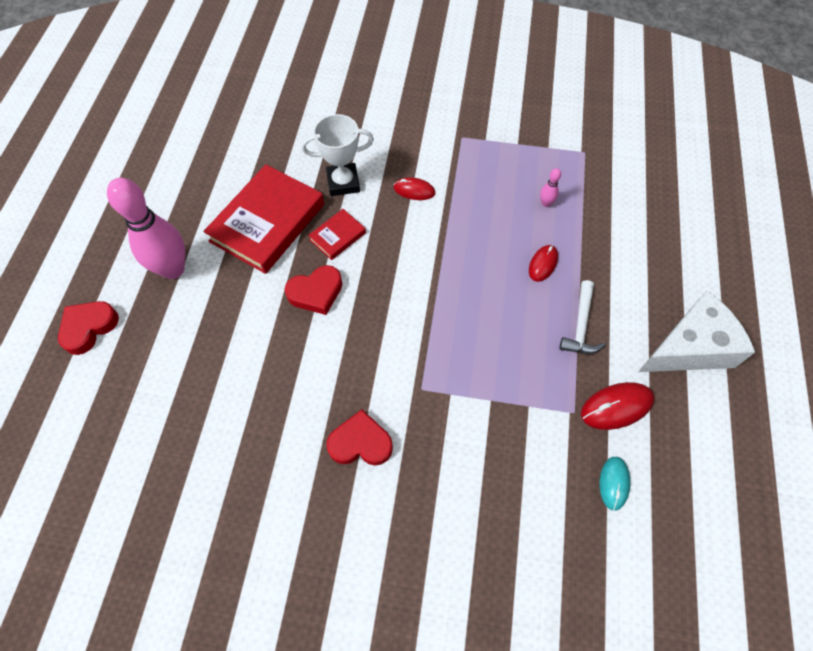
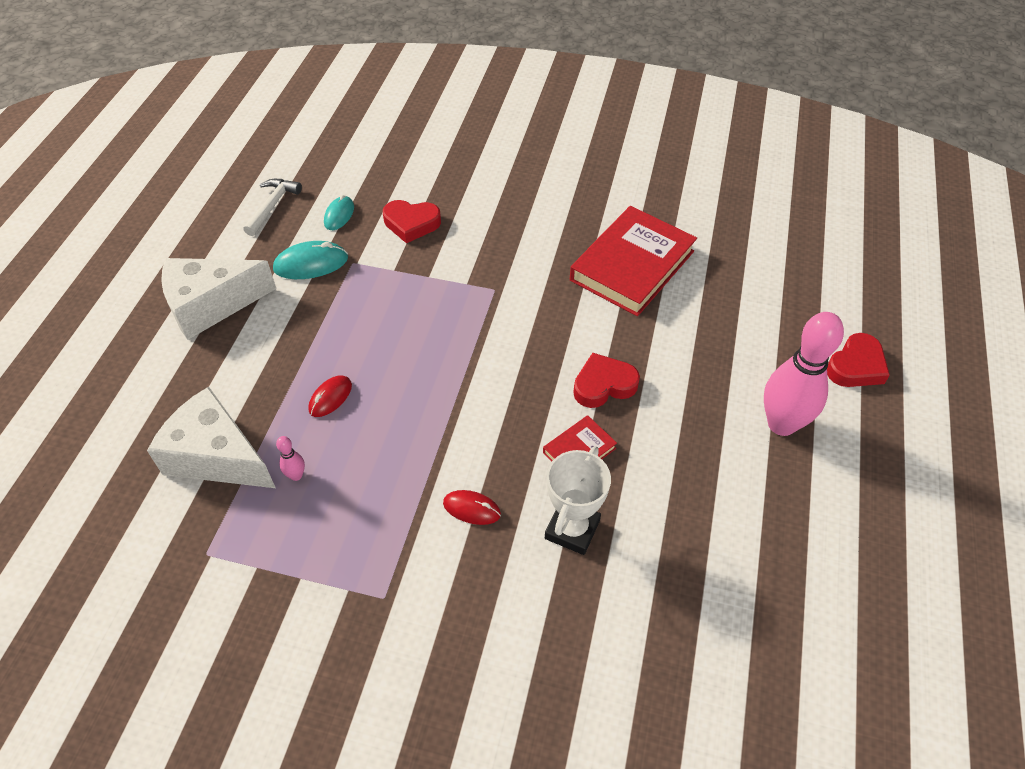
camera: 175 degrees left, 10 degrees down
red book [203,164,324,274] -> red book moved to [570,206,697,316]
white trophy [301,114,374,196] -> white trophy turned 60 degrees counterclockwise [545,446,611,555]
red heart [326,409,393,466] -> red heart moved to [383,200,441,243]
white hammer [559,280,605,354] -> white hammer moved to [243,179,302,236]
red mouse [581,382,654,430] -> turquoise mouse [273,241,348,279]
none -> white cheese [147,387,276,488]

